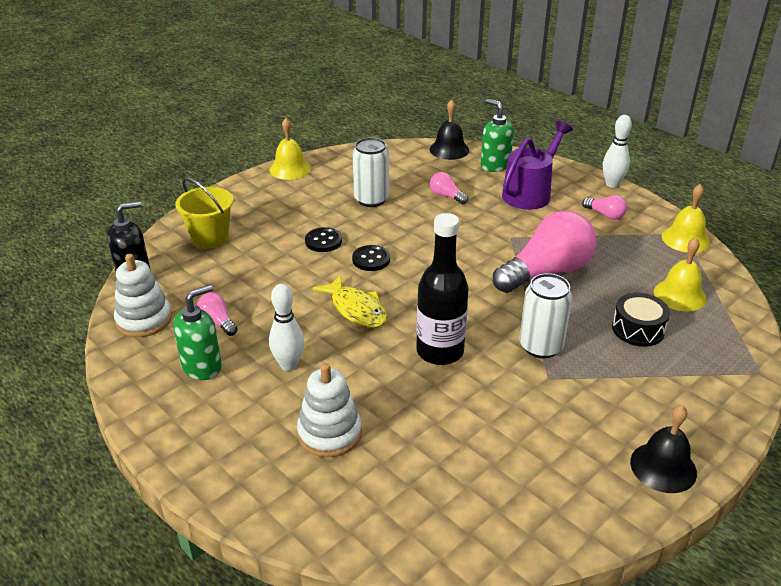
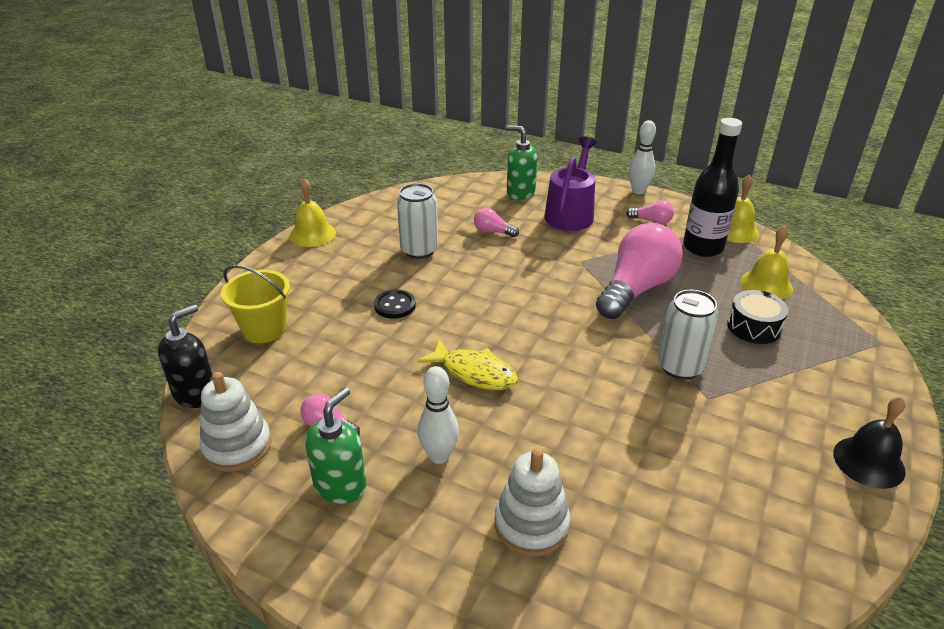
camera: 20 degrees left, 0 degrees up
black button [352,245,390,271] -> none
black bottle [416,213,469,365] -> black bottle moved to [683,118,742,257]
black bell [430,100,469,160] -> none

